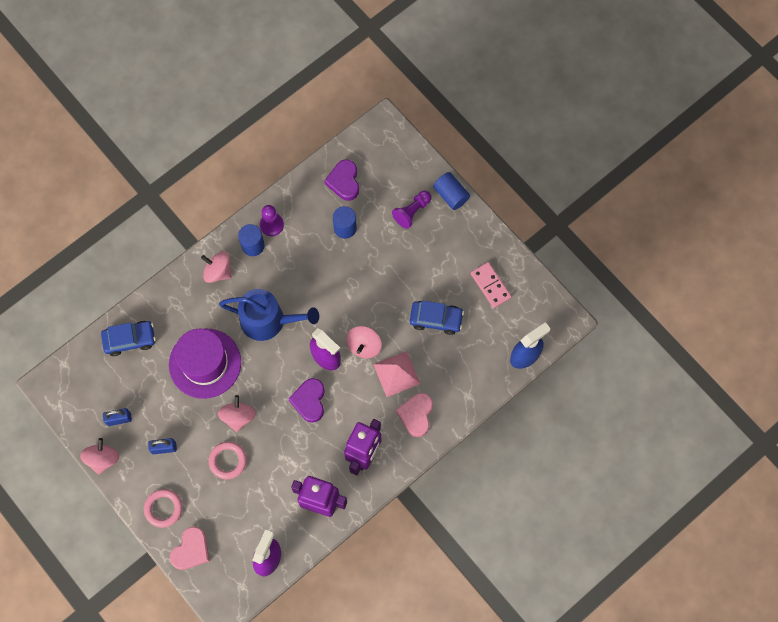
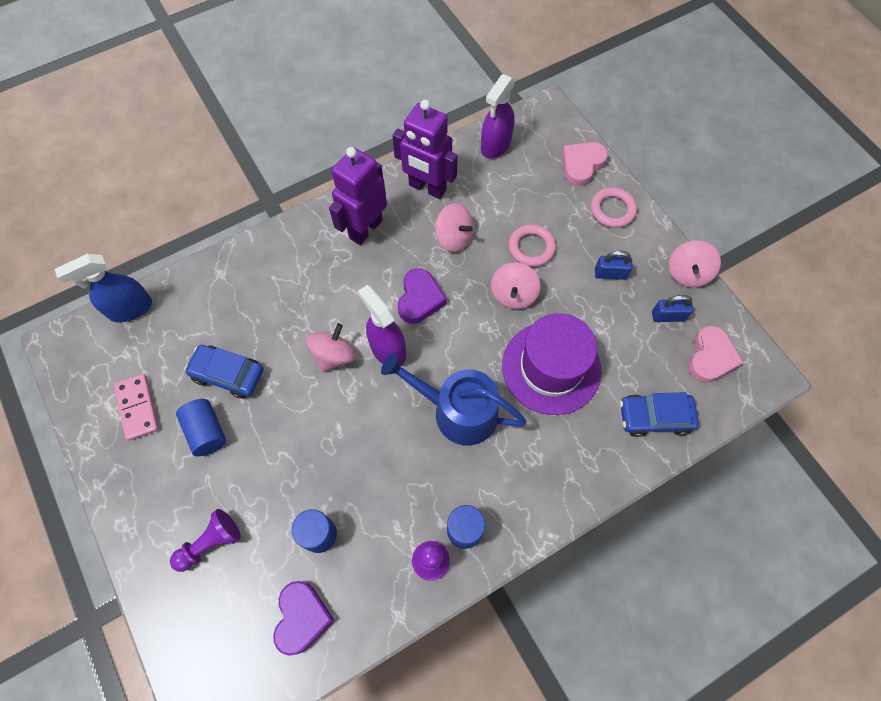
camera: 170 degrees left, 5 degrees down
pink spinning top [201,252,232,283] -> pink spinning top moved to [435,203,474,252]
pink pyramid [373,351,421,397] -> none
pink heart [396,393,433,437] -> pink heart moved to [688,326,743,383]
blue cylinder [433,172,470,210] -> blue cylinder moved to [176,399,226,456]

